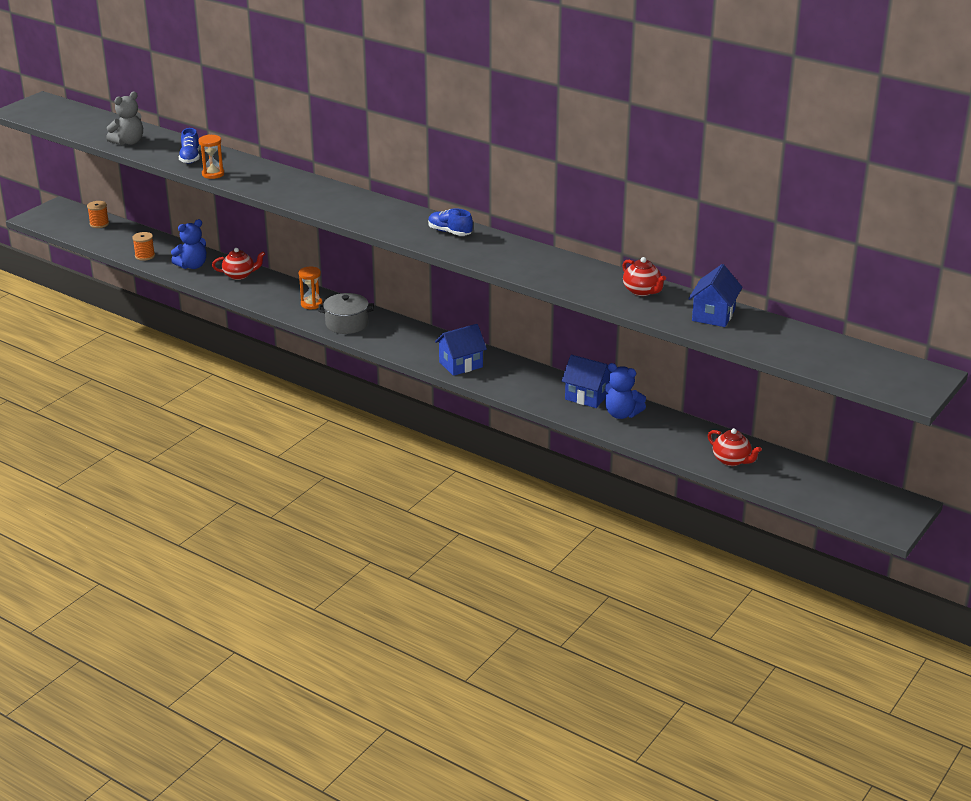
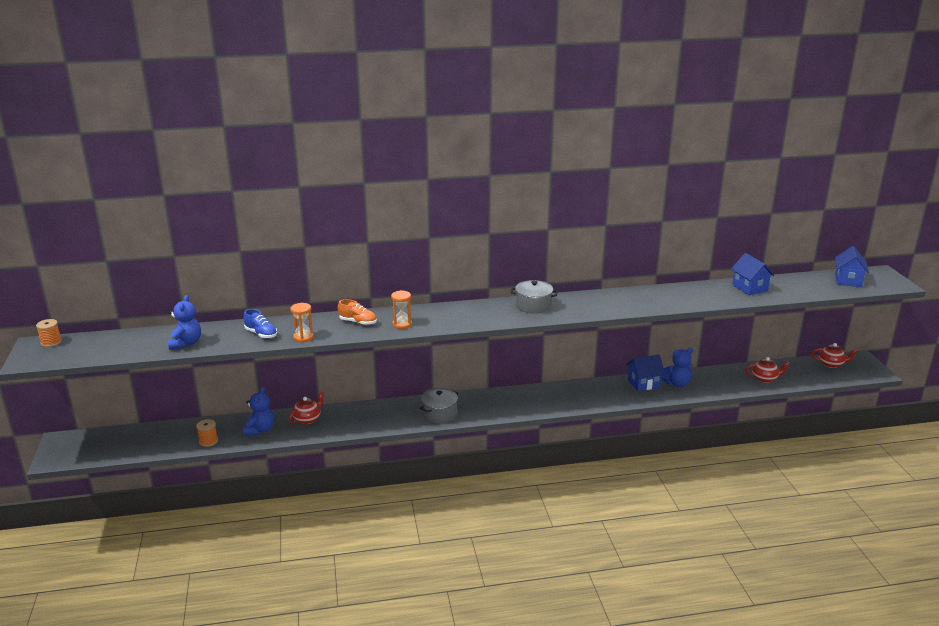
camera: 45 degrees left, 5 degrees down
orange spool [87,201,109,228] -> orange spool moved to [36,319,62,347]
grey teddy bear [106,92,143,145] -> blue teddy bear [168,295,201,350]
orange hourglass [299,267,323,309] -> orange hourglass moved to [391,290,412,329]
blue shoe [428,208,473,236] -> grey pot [510,280,558,314]
blue house [435,324,487,376] -> blue house moved to [835,246,869,287]
red teapot [622,257,666,296] -> red teapot moved to [811,343,858,368]
none -> orange shoe [338,299,377,325]

